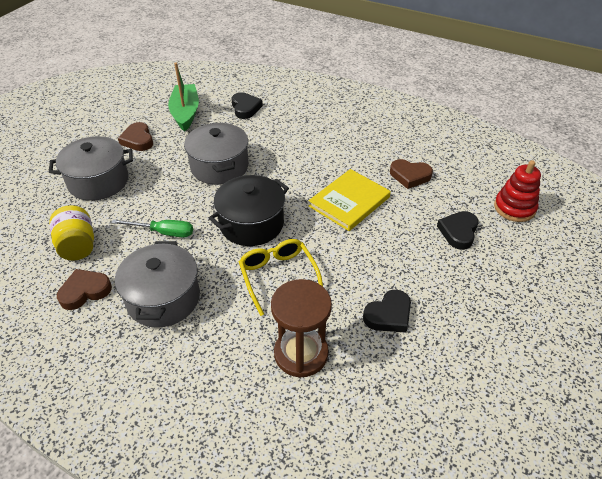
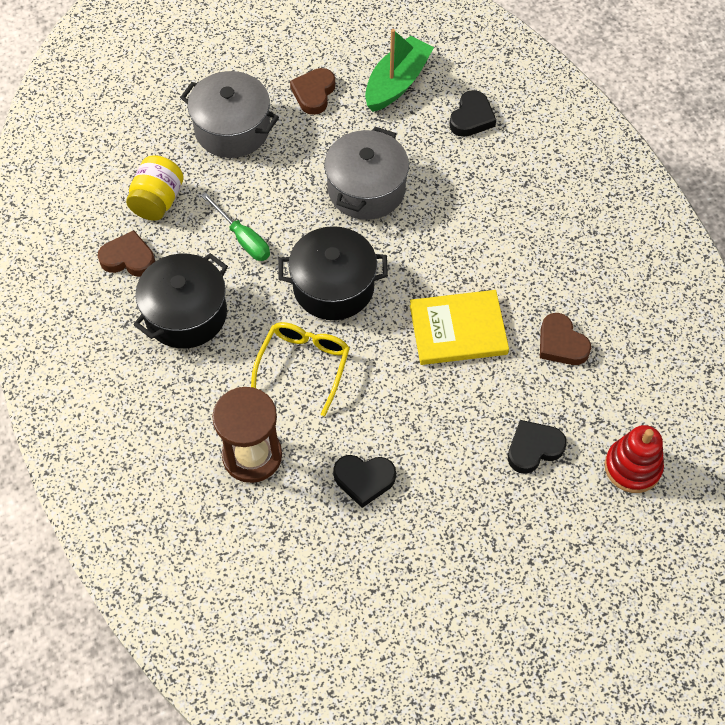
camera: 40 degrees right, 15 degrees up
grey pot [115,241,200,328] -> black pot [133,253,228,349]

